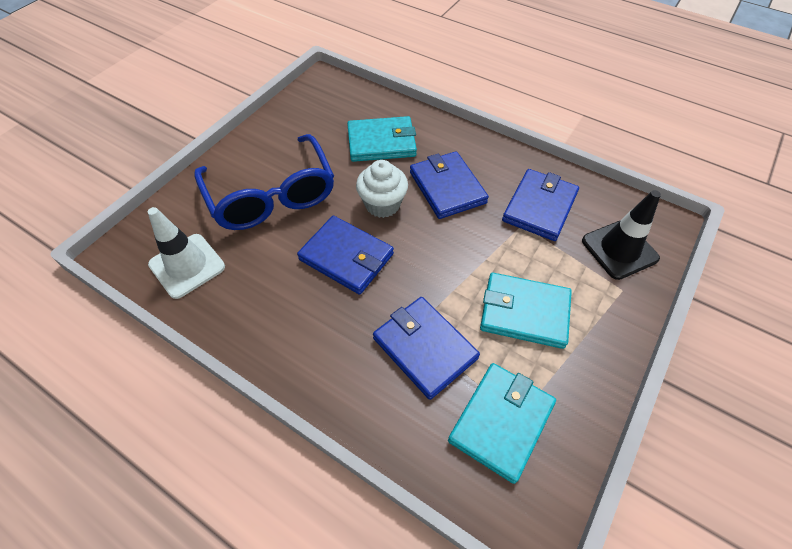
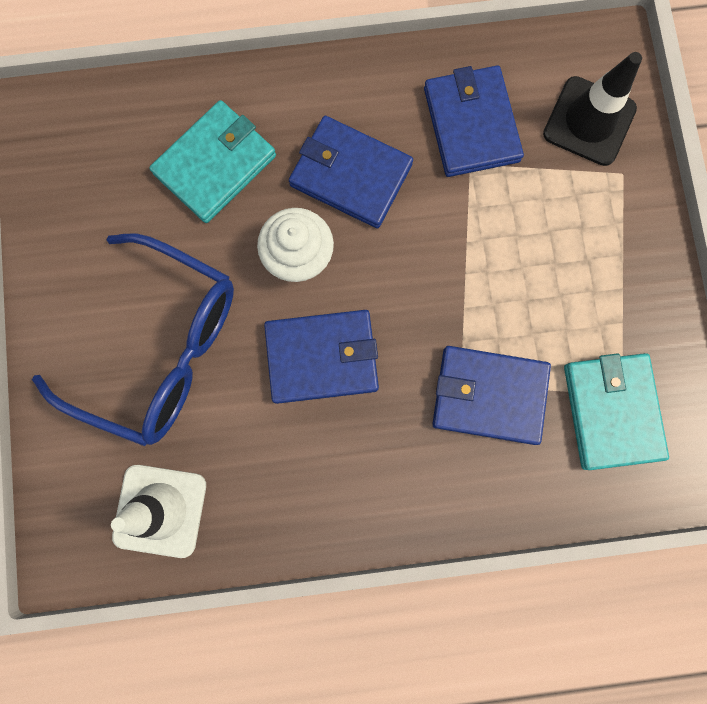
camera: 40 degrees left, 25 degrees up
turquoise wallet [480,273,572,349] -> none

